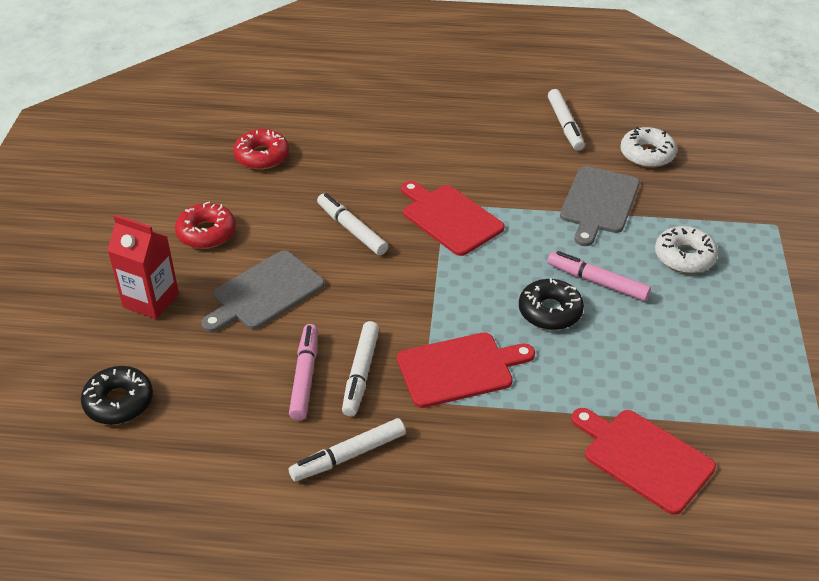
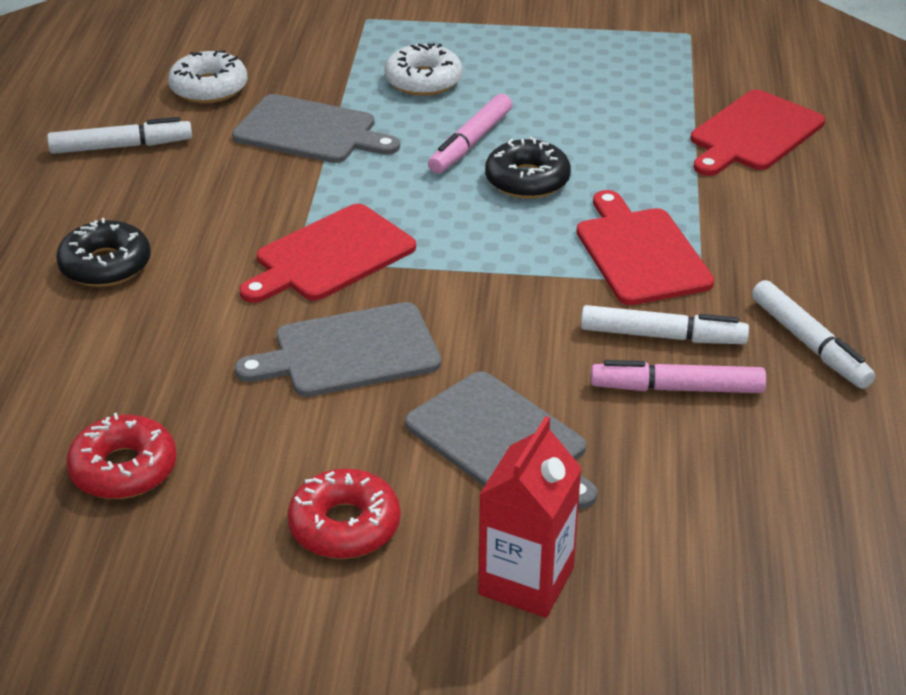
camera: 90 degrees left, 5 degrees down
black donut [81,366,153,425] -> black donut moved to [56,218,151,287]
white marker [317,193,388,255] -> grey cutting board [235,302,441,397]

